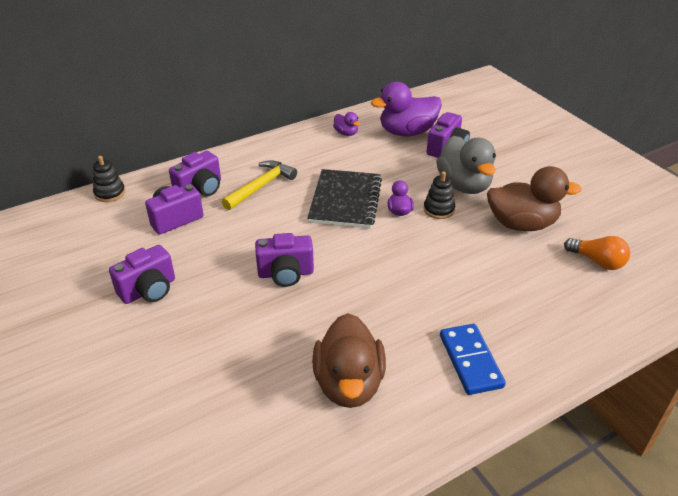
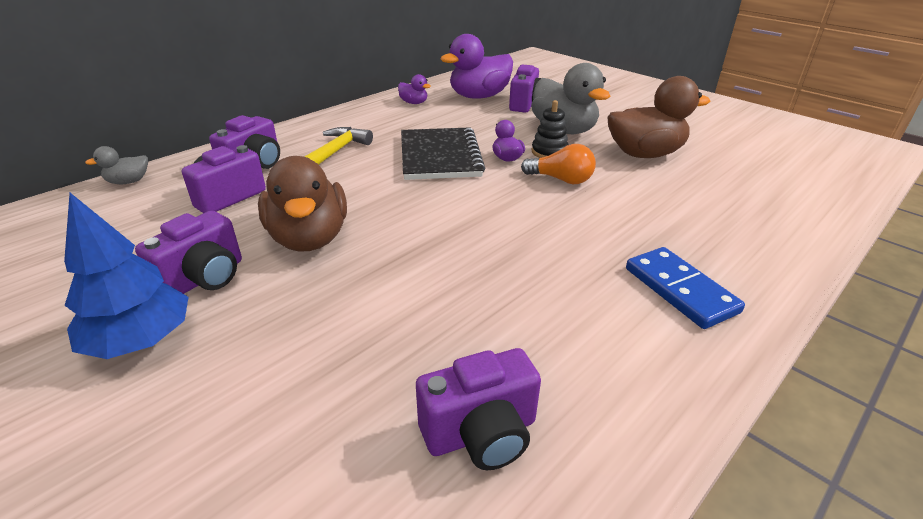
camera: 15 degrees left, 5 degrees down
black stacking toy [93,156,125,202] -> grey duck [85,146,148,184]
purple camera [255,233,314,287] -> purple camera moved to [416,348,541,470]
brown duck [312,313,386,408] -> brown duck moved to [258,156,347,252]
orange light bulb [564,236,630,270] -> orange light bulb moved to [521,144,596,184]
none -> blue tree [64,193,189,359]

